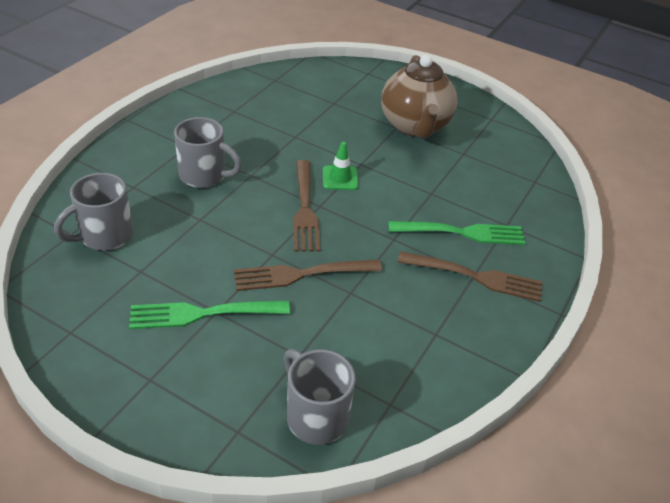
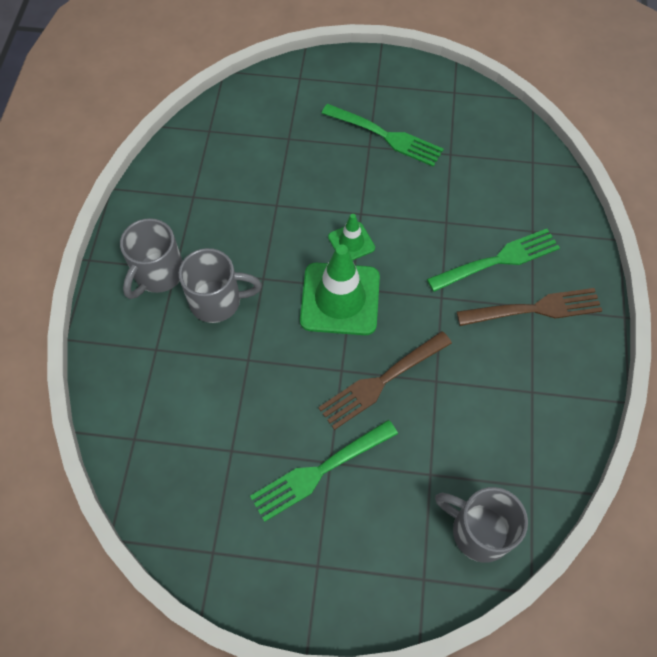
camera: 20 degrees left, 20 degrees up
grey mug [54,173,133,251] -> grey mug moved to [120,218,183,299]
brown fork [293,160,320,252] -> green traffic cone [300,244,380,335]
brown teapot [381,55,458,138] -> green fork [322,104,444,167]

